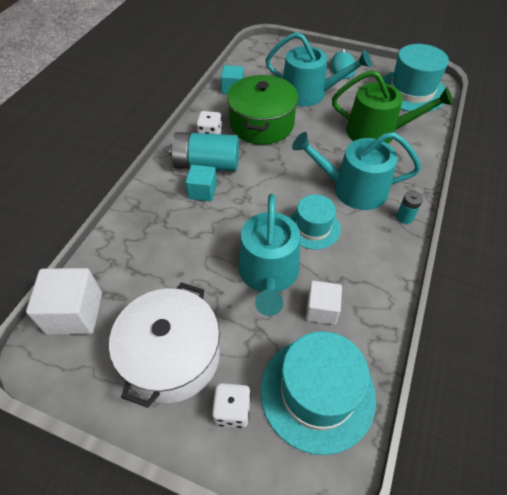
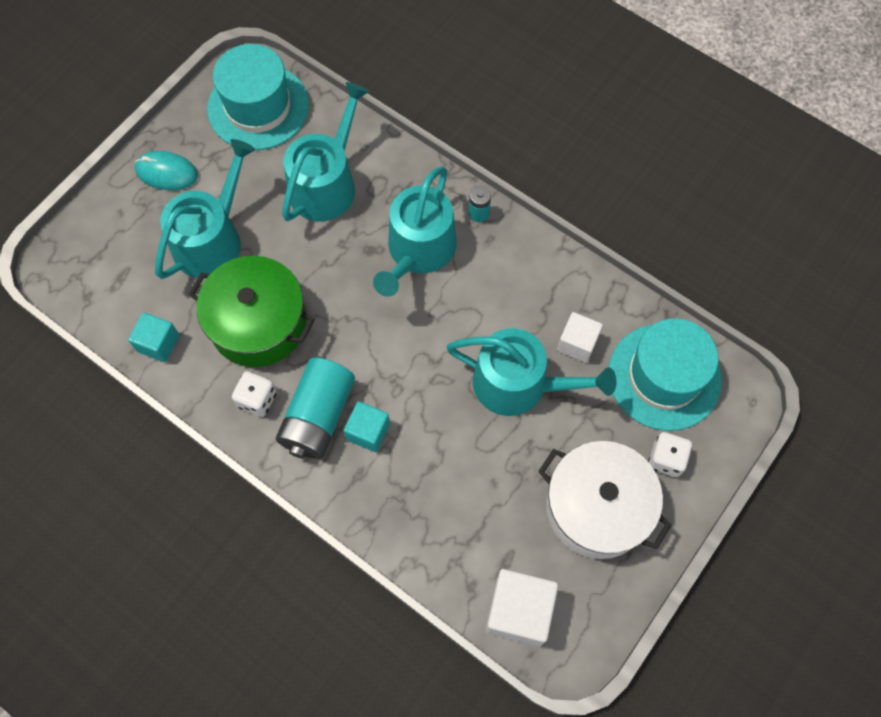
camera: 75 degrees left, 15 degrees up
turquoise hat [289,195,341,250] -> none
green watering can [332,70,453,144] -> turquoise watering can [282,82,369,221]

